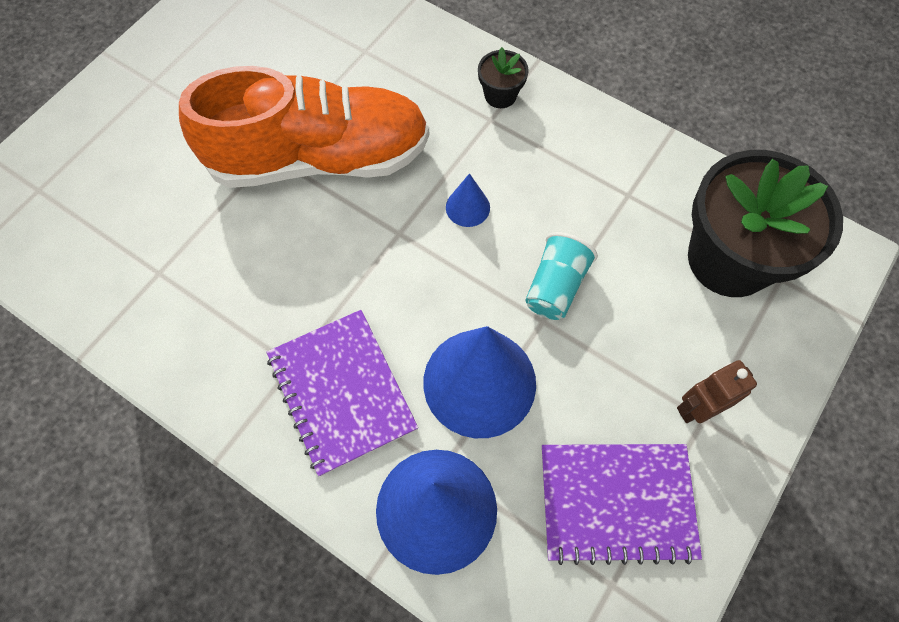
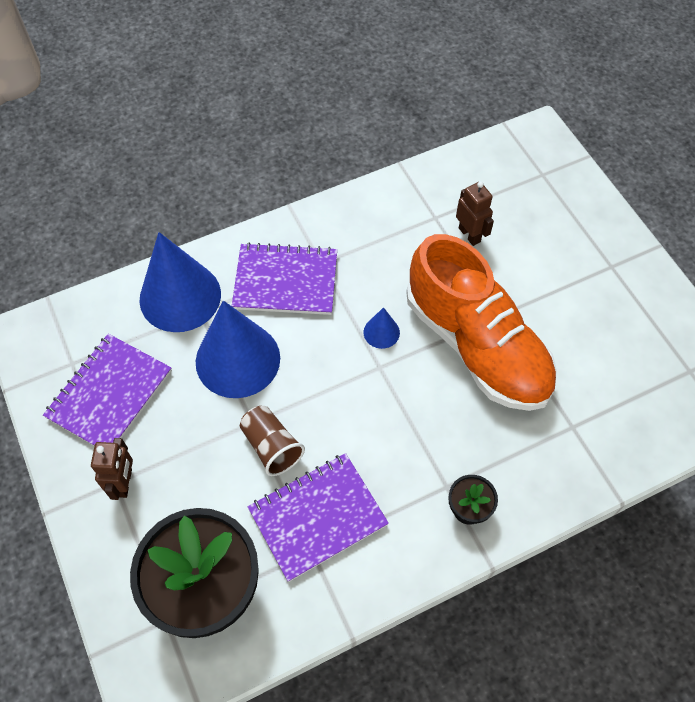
camera: 120 degrees right, 5 degrees down
orange shoe [179,66,429,188] -> orange shoe turned 60 degrees counterclockwise [406,234,557,411]
blue cone [446,173,490,227] -> blue cone moved to [363,307,400,349]
turquoise cup [525,232,598,320] -> brown cup [240,406,305,476]
none -> purple notebook [248,453,389,582]
none -> brown robot [456,181,494,246]

